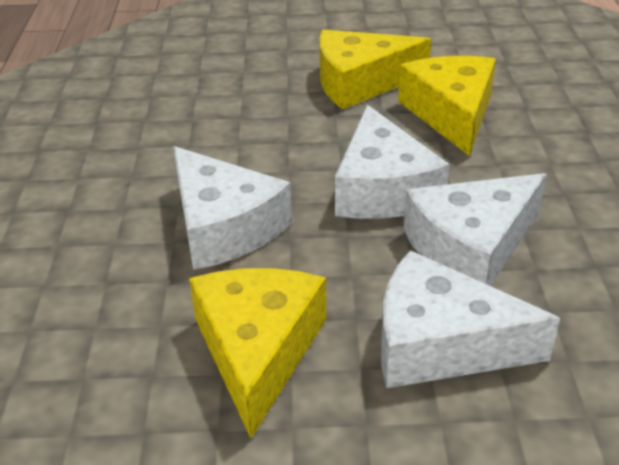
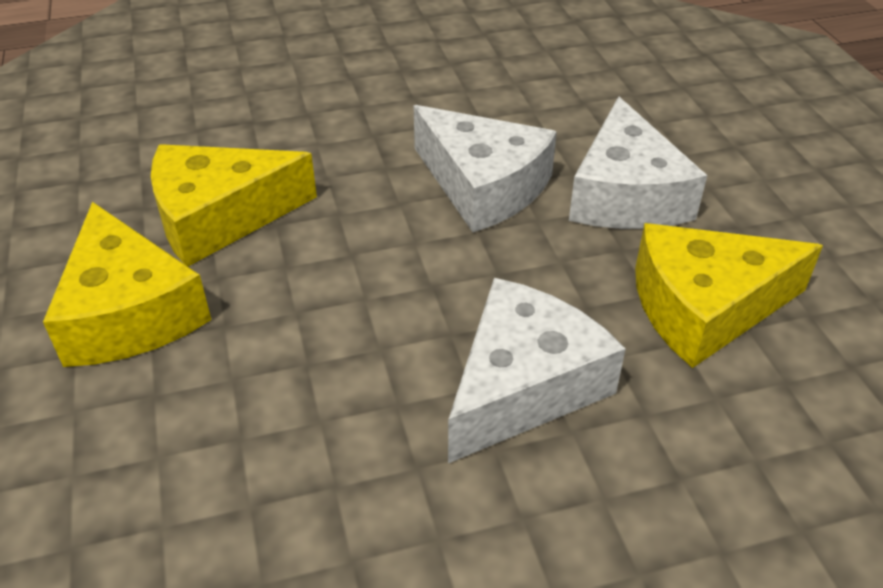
camera: 105 degrees left, 5 degrees up
white cheese [335,105,450,219] -> none

